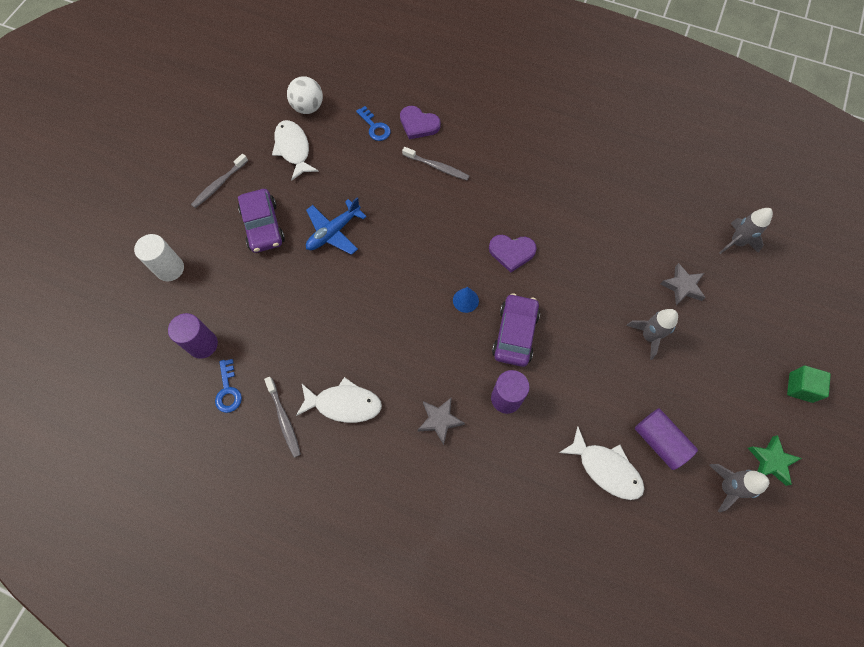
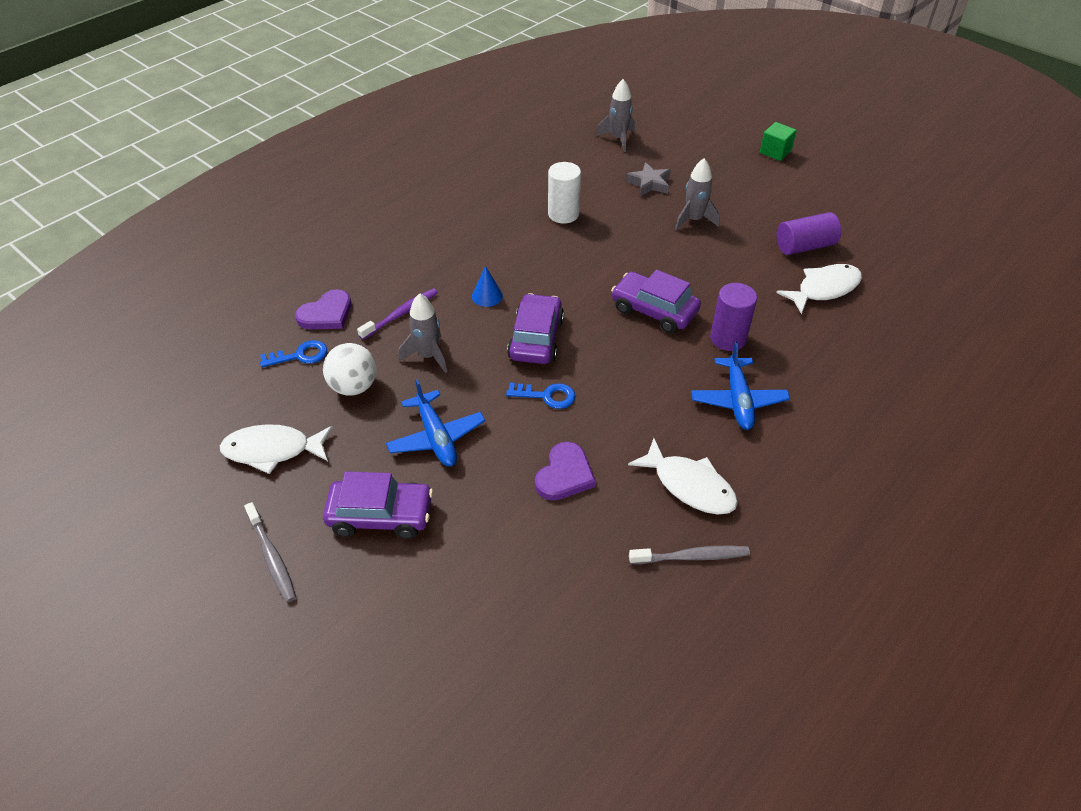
camera: 70 degrees left, 20 degrees down
white cylinder [134,234,184,281] -> white cylinder moved to [548,162,581,223]
purple cylinder [168,313,218,359] -> none
blue key [215,359,242,413] -> blue key moved to [506,383,576,409]
white ball [287,76,323,114] -> white ball moved to [323,343,377,396]
white fish [296,377,382,423] -> white fish turned 105 degrees clockwise [628,438,738,515]
grey toothbrush [402,147,469,180] -> purple toothbrush [357,288,438,340]
grey star [418,397,465,445] -> blue plane [691,342,790,430]
blue cone [453,287,479,313] -> blue cone moved to [472,266,503,307]
purple heart [489,235,537,272] -> purple heart moved to [535,442,596,501]
grey rocket [709,464,769,512] -> grey rocket moved to [399,293,447,373]
green star [748,435,802,486] -> none
none -> purple car [507,293,564,364]

